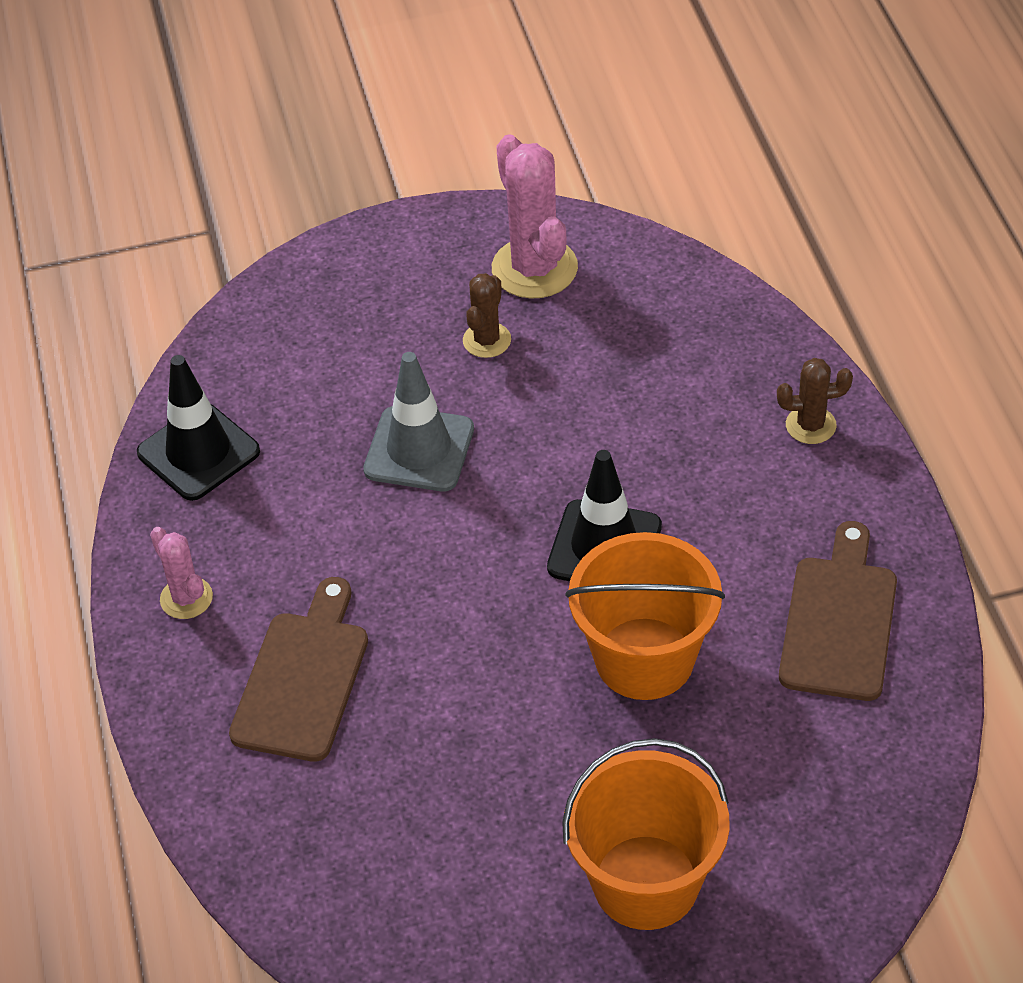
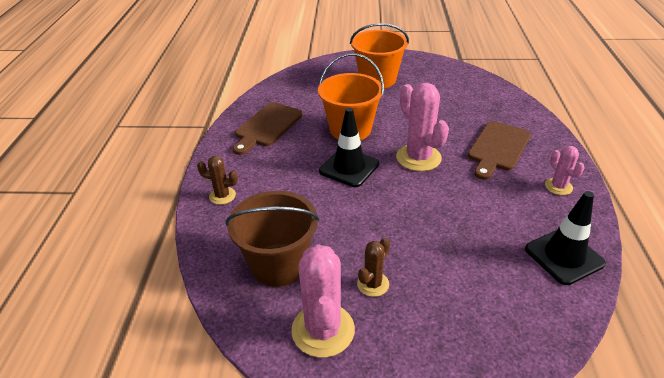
camera: 165 degrees left, 10 degrees down
grey traffic cone [363,352,474,491] -> none
none -> brown bucket [226,191,319,287]
none -> pink cactus [396,83,449,171]

